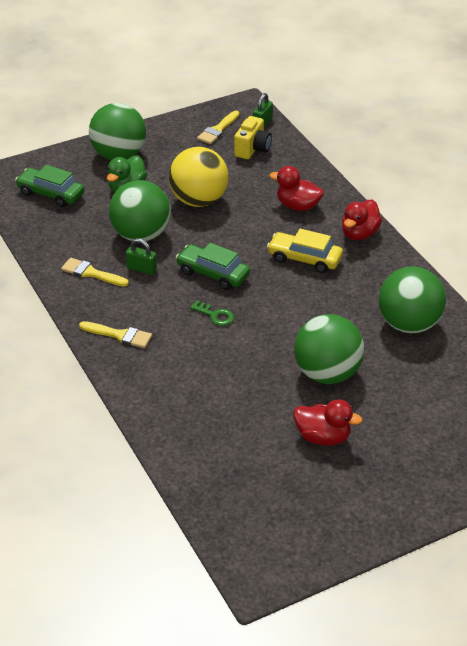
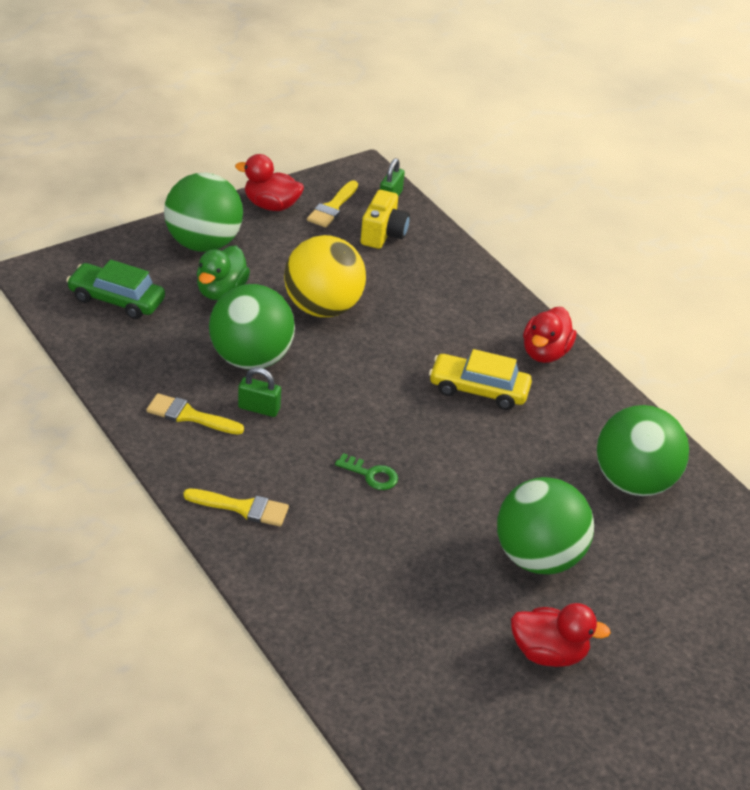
camera: 10 degrees left, 0 degrees up
green car [176,243,250,290] -> none
red duck [270,166,324,211] -> red duck moved to [235,154,304,211]

